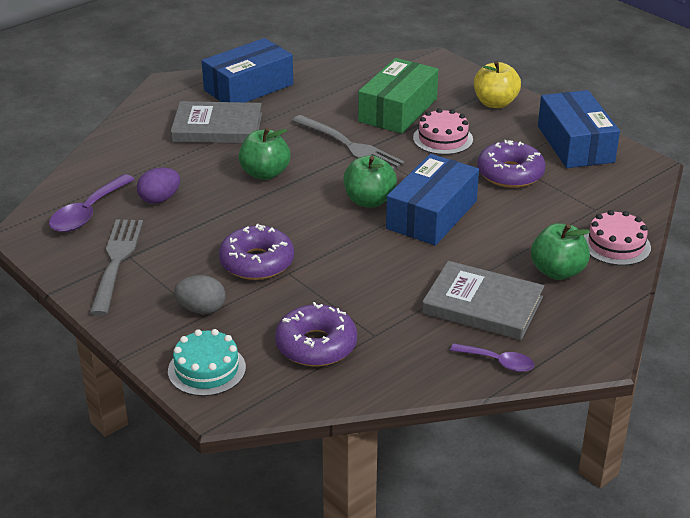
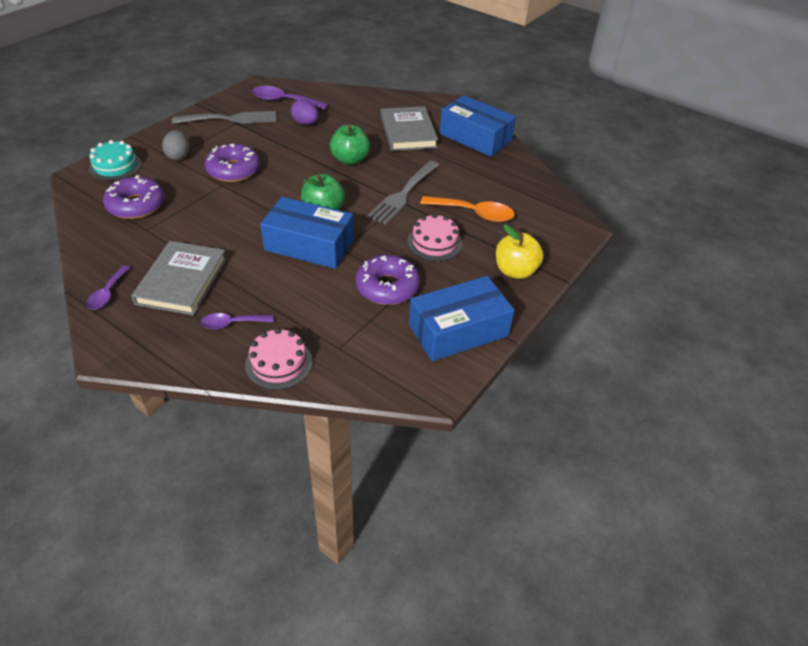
camera: 75 degrees right, 10 degrees up
green box [358,58,438,134] -> orange spoon [420,196,515,222]
green apple [531,223,590,280] -> purple spoon [200,313,273,329]

